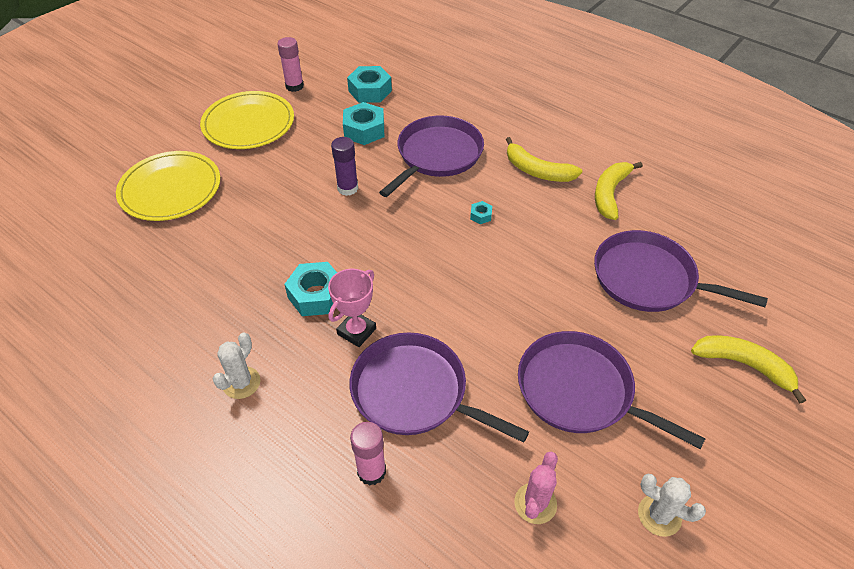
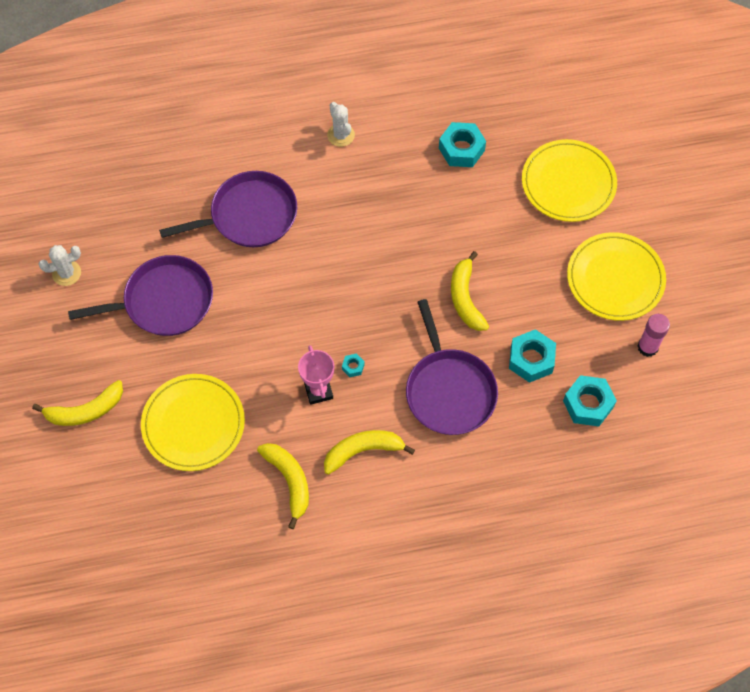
camera: 130 degrees right, 15 degrees up
turquoise nut [284,262,337,316] -> turquoise nut moved to [439,122,486,167]
pink trophy [328,269,376,347] -> pink trophy moved to [298,345,334,405]
purple glue stick [331,137,358,196] -> yellow banana [451,251,489,331]
pink glue stick [350,422,386,486] -> none
pink cactus [514,452,558,524] -> none
purple pan [594,230,768,312] -> yellow plate [141,374,245,471]

